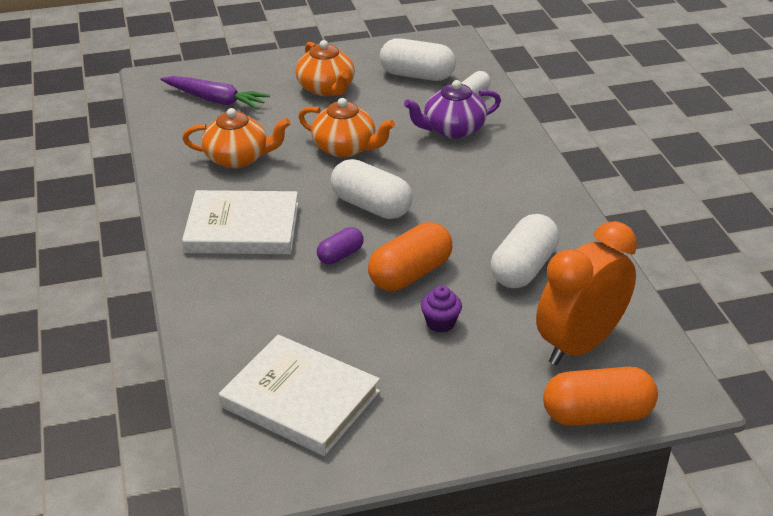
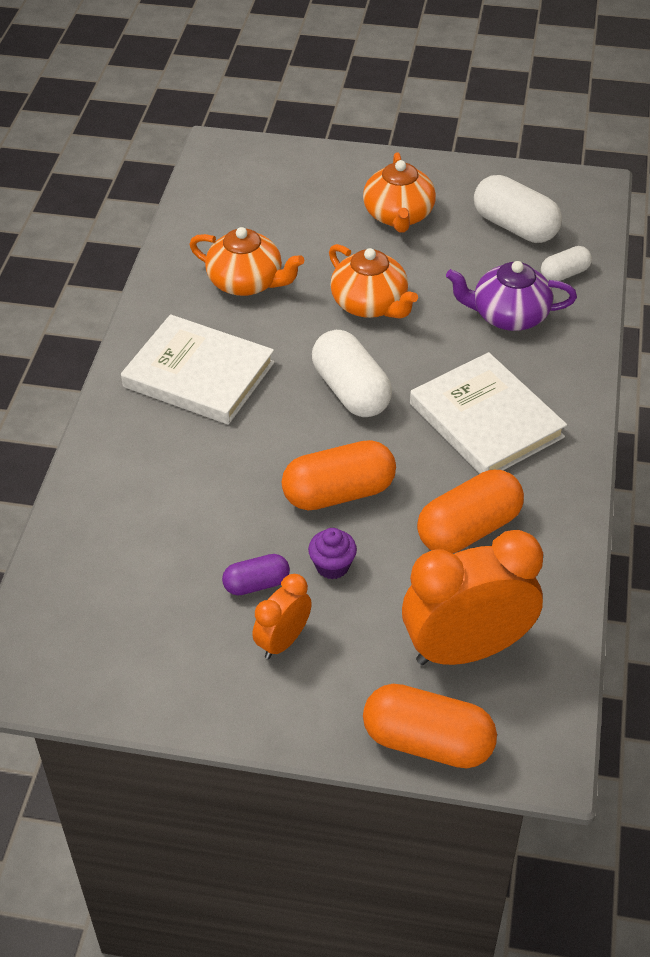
camera: 25 degrees right, 10 degrees up
purple carrot [160,76,270,110] -> none
white book [219,335,380,456] -> white book moved to [410,352,567,474]
purple capsule [317,227,364,264] -> purple capsule moved to [222,554,290,595]
white capsule [491,214,559,288] -> orange capsule [417,470,524,554]
none -> orange clock [252,574,312,659]

